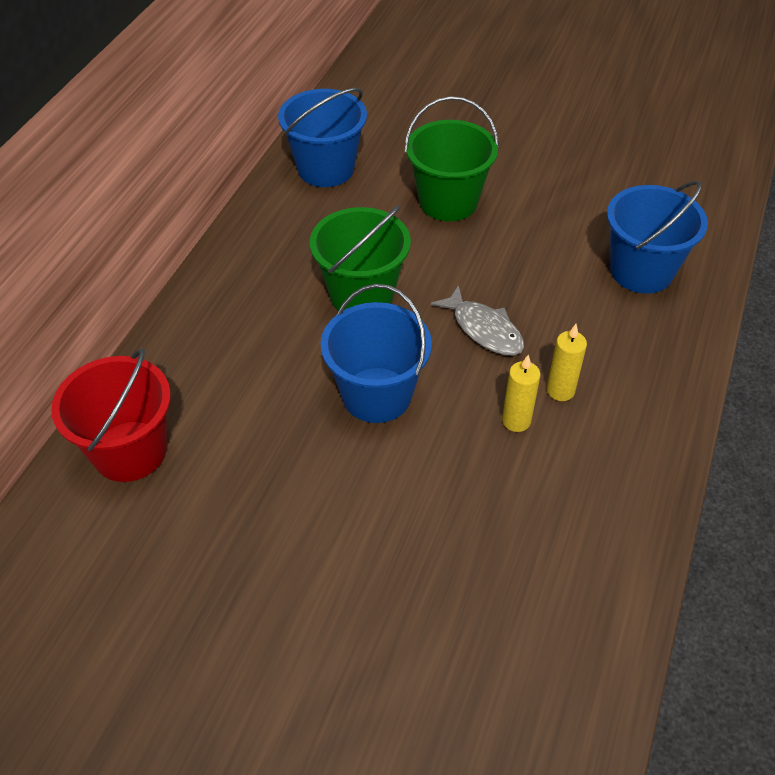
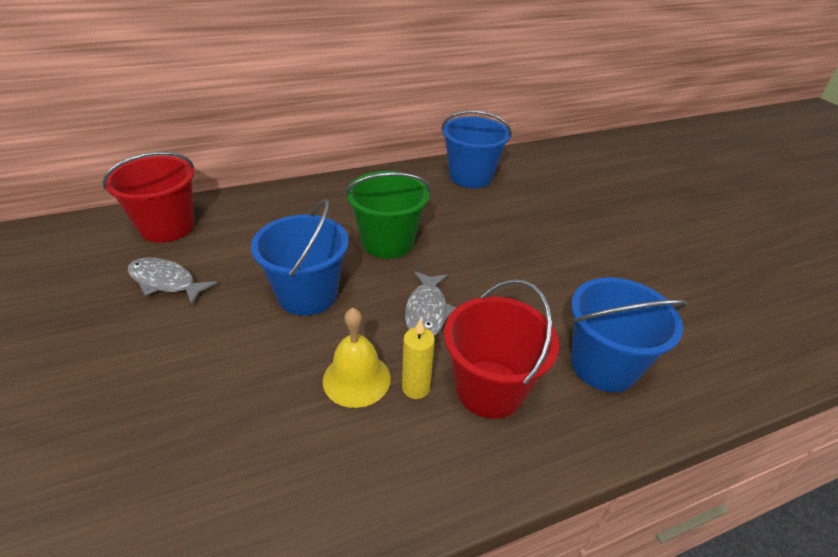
camera: 45 degrees right, 10 degrees down
green bucket [405,96,499,221] -> none
yellow candle [502,355,540,432] -> yellow bell [323,307,391,408]
none -> grey fish [128,257,217,305]
none -> red bucket [444,279,559,419]

